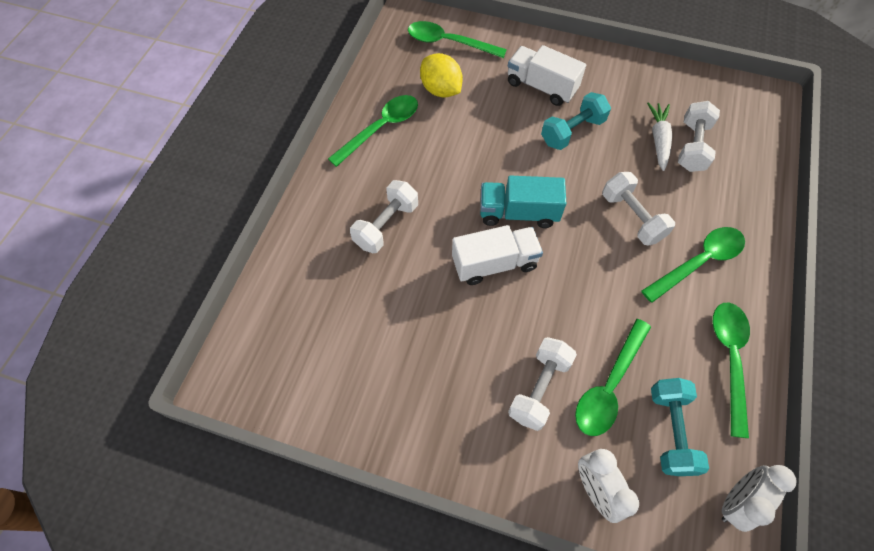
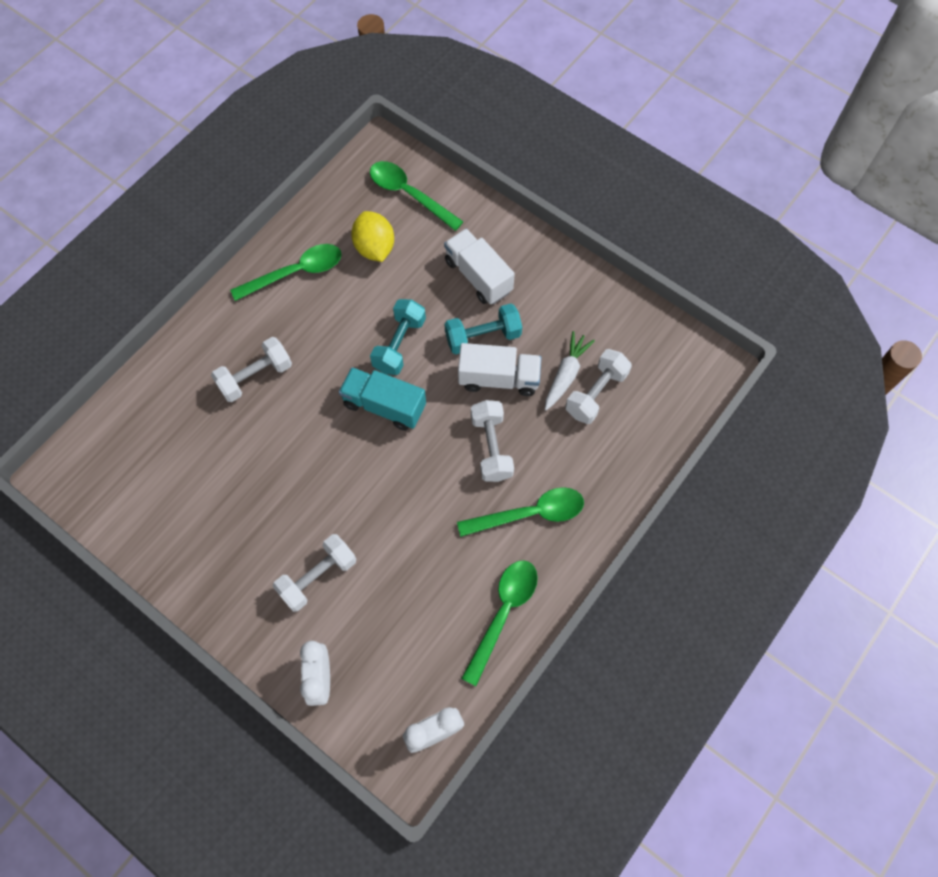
camera: 20 degrees right, 5 degrees up
white truck [452,225,543,285] -> white truck moved to [458,343,542,396]
green spoon [575,319,651,436] -> none
turquoise dumbbell [651,378,709,476] -> turquoise dumbbell moved to [370,299,426,375]

